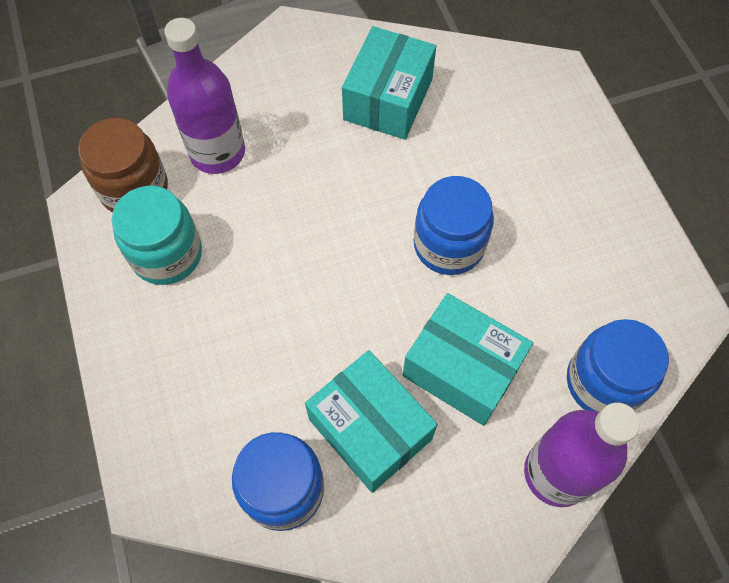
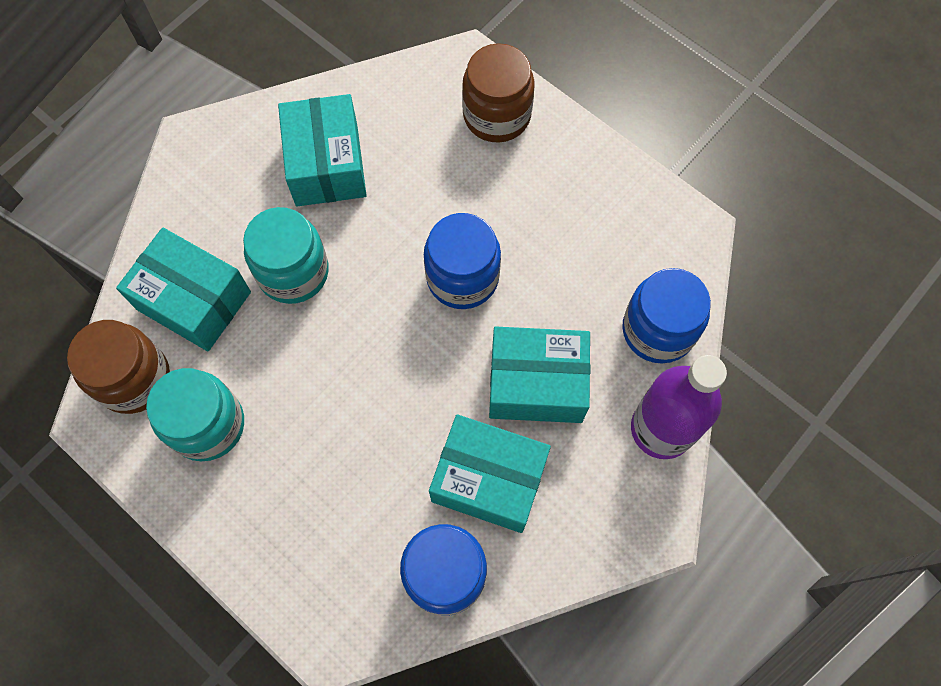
camera: 30 degrees left, 5 degrees up
purple bottle [164,18,245,174] -> turquoise box [116,228,251,351]
none -> turquoise jar [243,207,329,304]
none -> brown jar [462,43,535,142]

